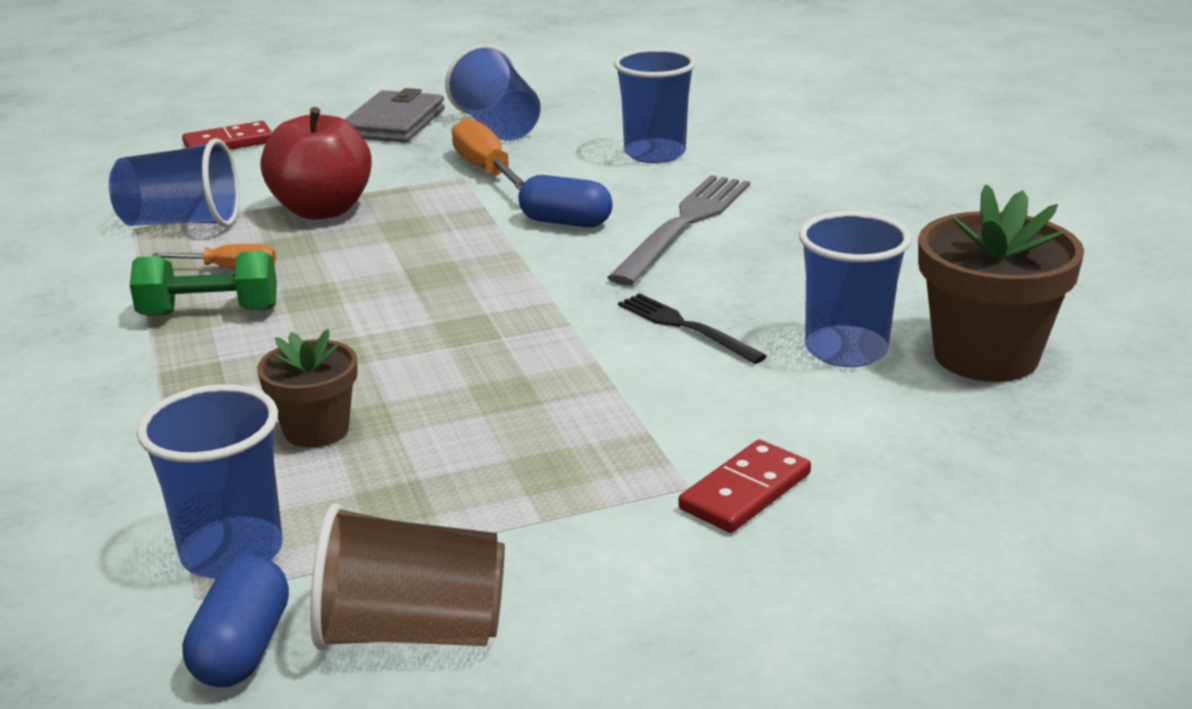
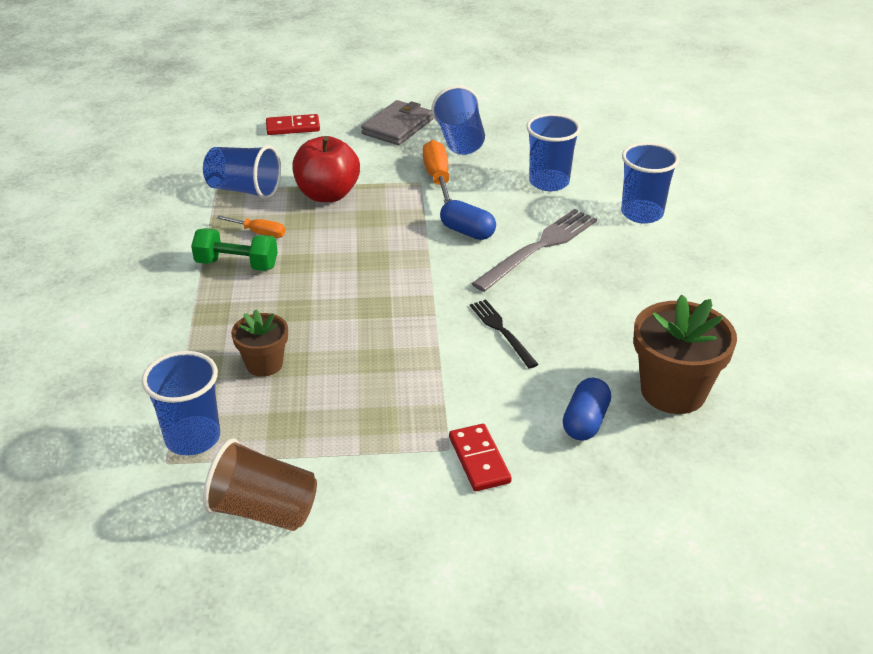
camera: 15 degrees right, 10 degrees up
blue capsule [182,555,289,687] -> blue capsule moved to [563,378,611,441]
red domino [679,440,811,533] -> red domino turned 75 degrees counterclockwise [449,424,512,491]
blue cup [799,211,911,367] -> blue cup moved to [621,142,679,224]

